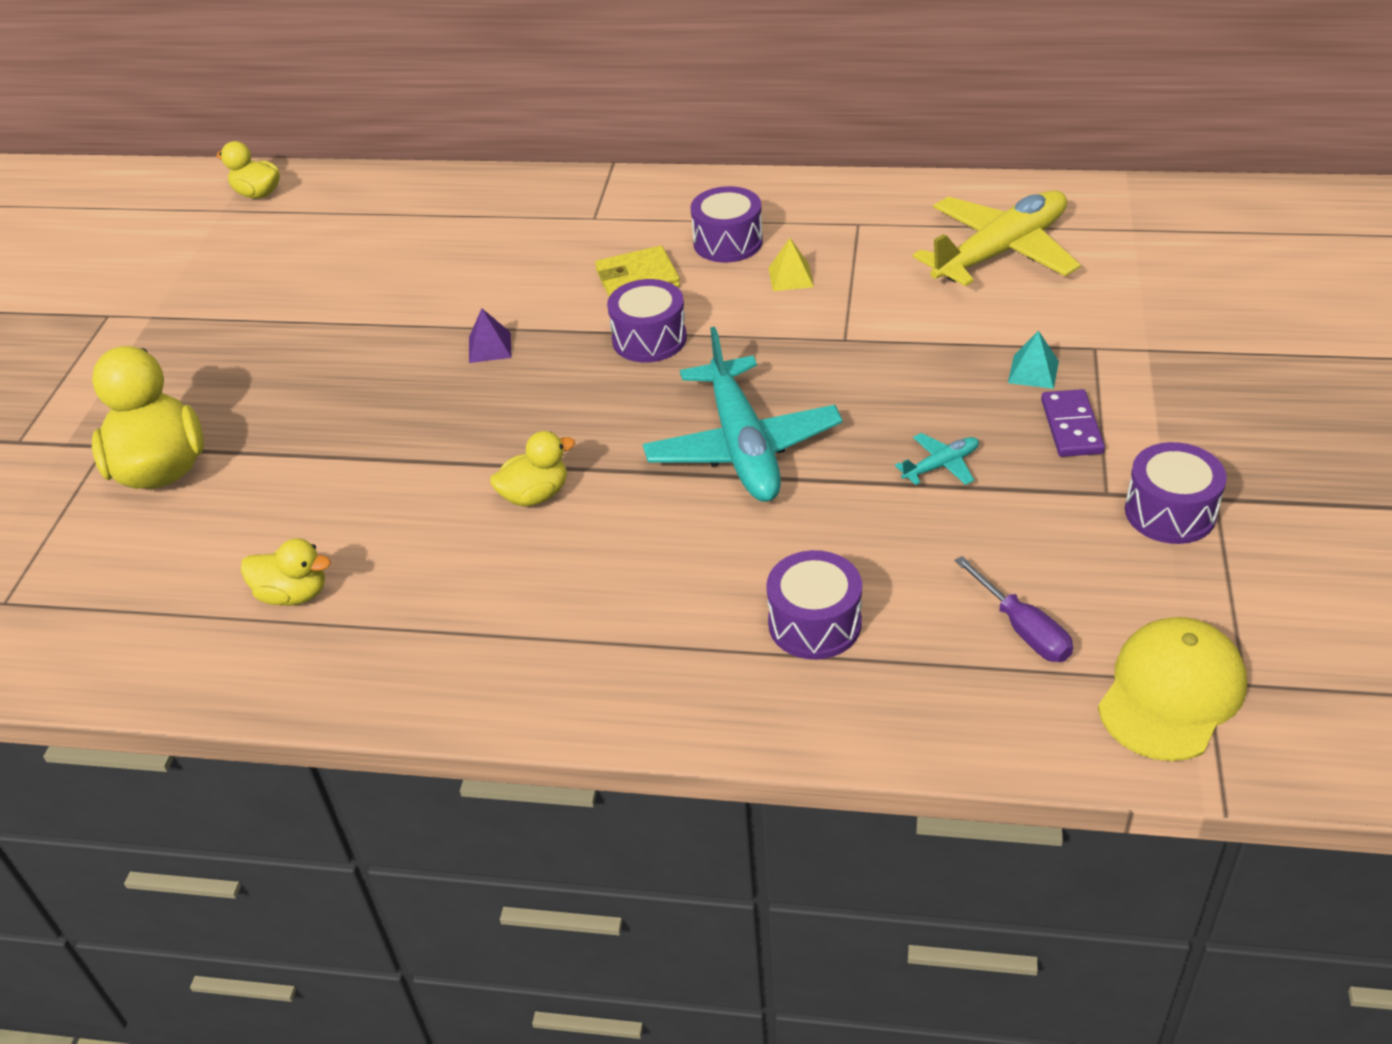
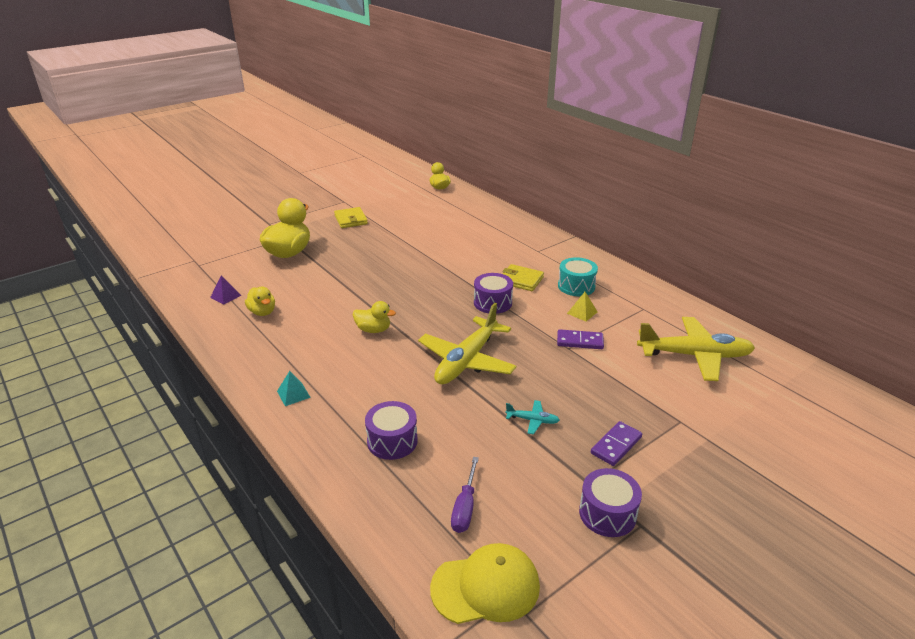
camera: 40 degrees right, 10 degrees down
purple pyramid [469,309,512,363] -> purple pyramid moved to [210,276,241,305]
turquoise plane [643,327,843,502] -> yellow plane [418,303,517,384]
purple drum [690,186,763,263] -> turquoise drum [558,257,598,296]
turquoise pyramid [1008,331,1059,389] -> turquoise pyramid moved to [277,371,311,406]
none -> yellow wallet [334,207,368,228]
none -> purple domino [557,329,604,349]

